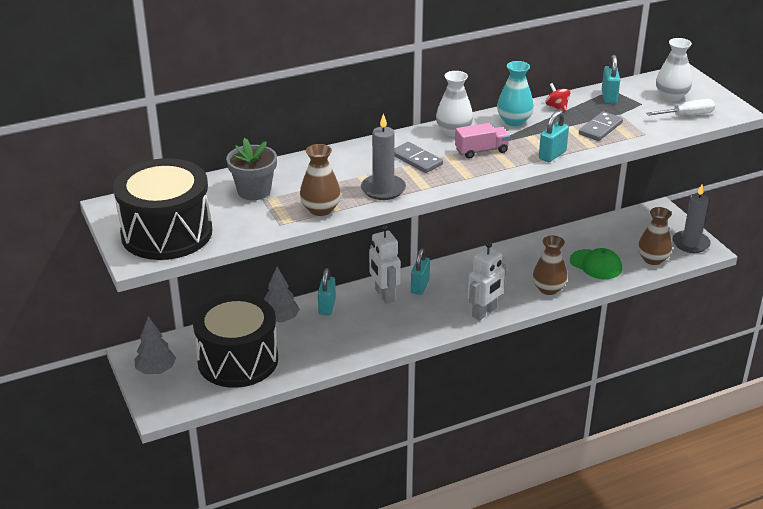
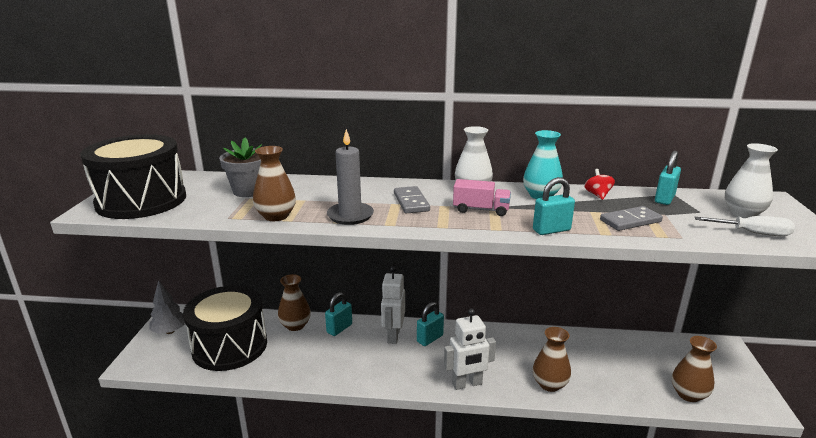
camera: 30 degrees right, 10 degrees down
grey tree [264,267,300,322] -> brown vase [278,274,311,331]
green cap [570,248,622,279] -> none
grey candle [673,184,711,253] -> none

